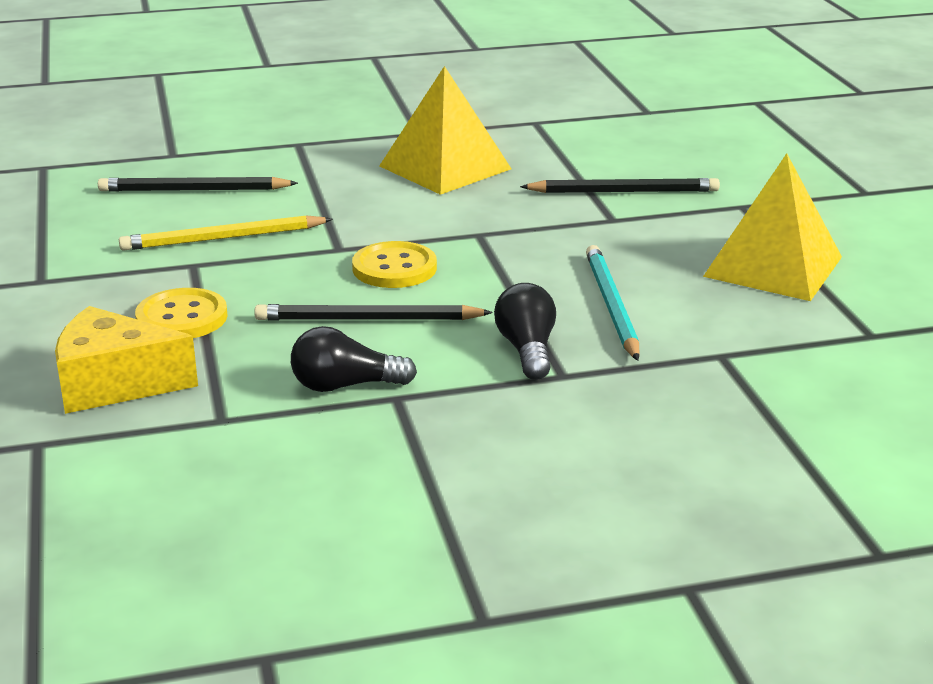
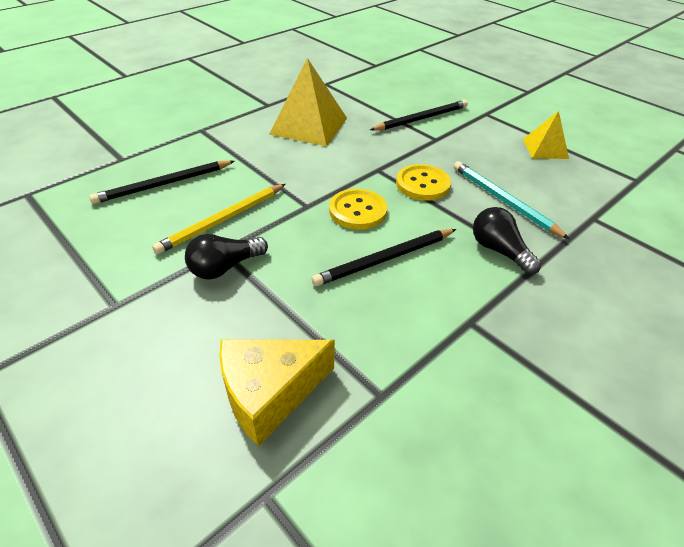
camera: 30 degrees left, 15 degrees up
yellow button [135,288,228,338] -> yellow button moved to [396,164,451,201]
black light bulb [291,326,417,392] -> black light bulb moved to [185,234,268,280]
yellow pyramid [703,153,842,301] -> yellow pyramid [523,111,569,159], size x0.58

